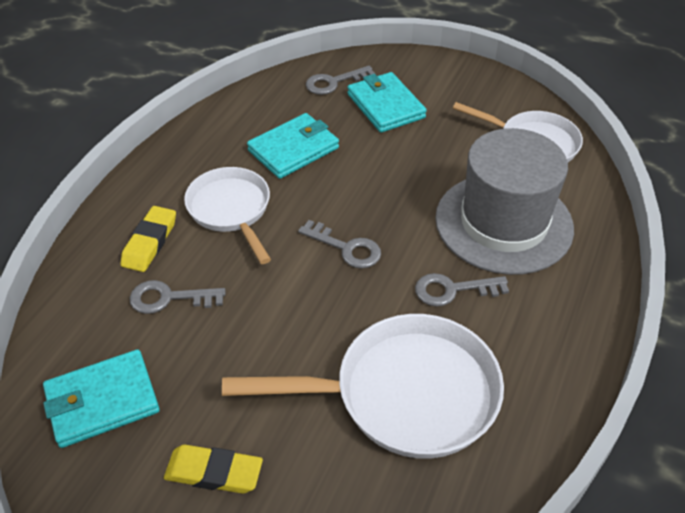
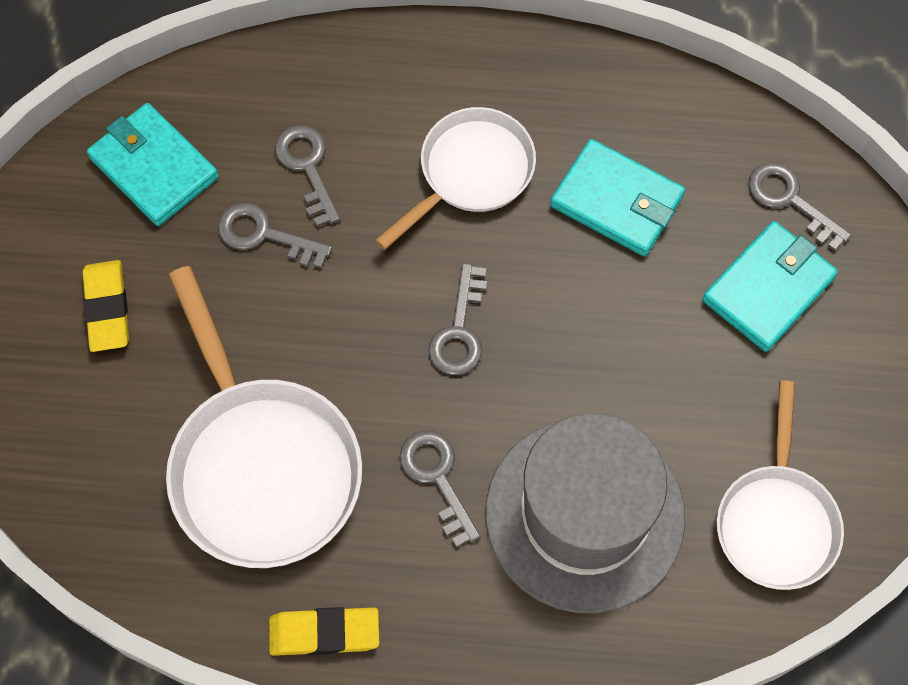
camera: 70 degrees right, 20 degrees up
yellow eraser [120,206,176,272] -> yellow eraser moved to [269,607,379,656]
none -> grey key [218,203,332,269]

